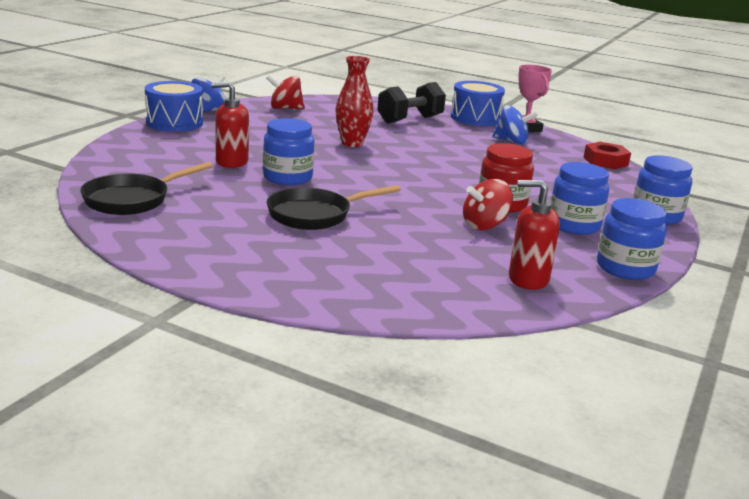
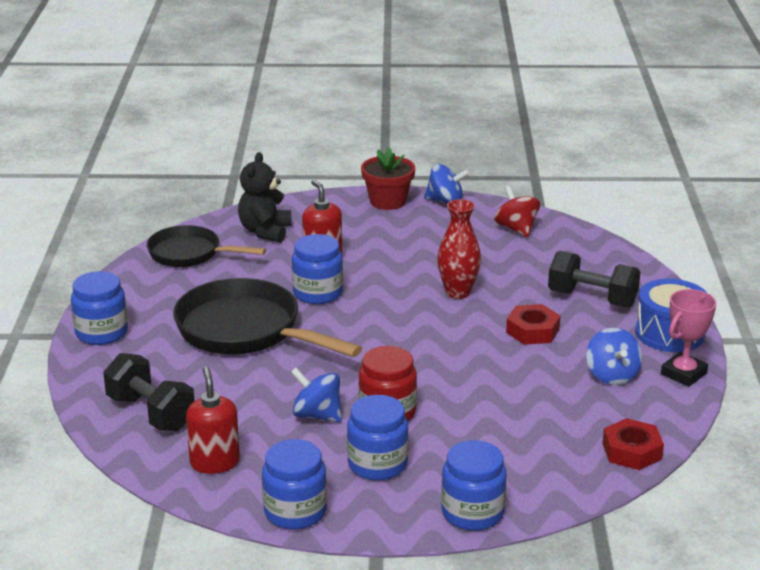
camera: 65 degrees right, 5 degrees up
blue drum [145,81,203,132] -> red flower pot [361,147,415,210]
black pan [267,185,401,230] -> black pan [173,278,362,357], size x1.58
red spinning top [463,179,513,230] -> blue spinning top [291,368,342,423]
none -> blue jar [71,271,128,345]
none -> black dumbbell [103,353,194,431]
none -> black teddy bear [238,152,292,243]
none -> red nut [506,304,560,345]

